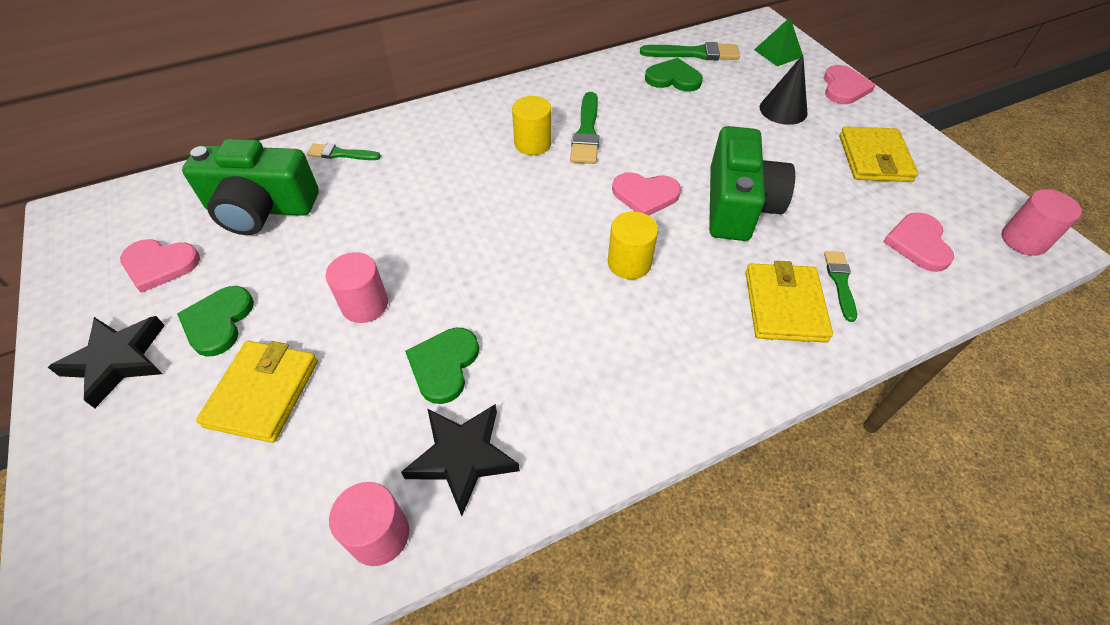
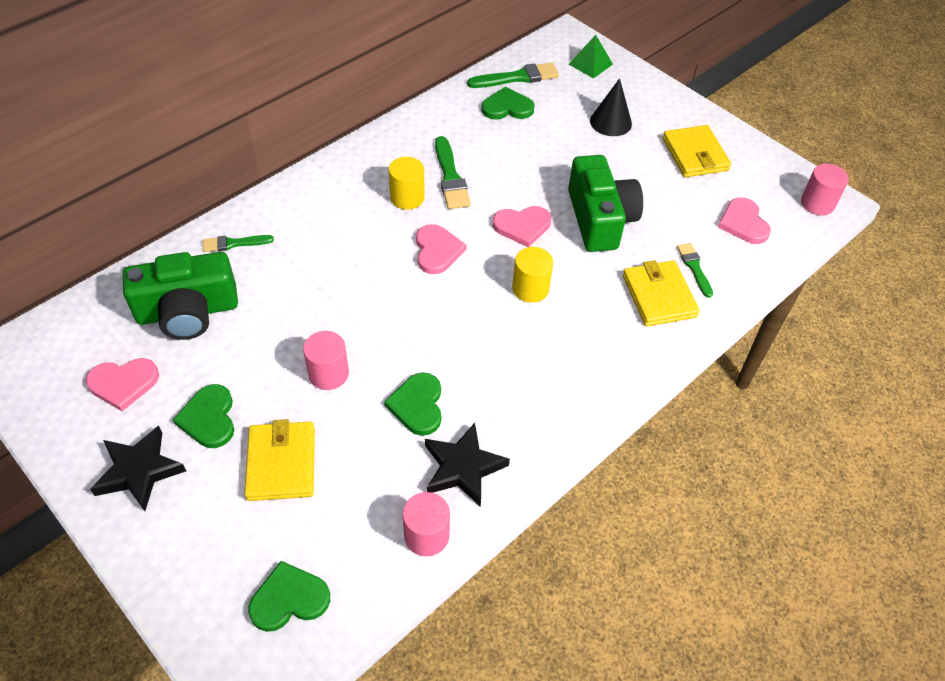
camera: 20 degrees left, 0 degrees up
pink heart [824,65,876,104] -> pink heart moved to [416,224,467,274]
none -> green heart [248,561,330,632]

